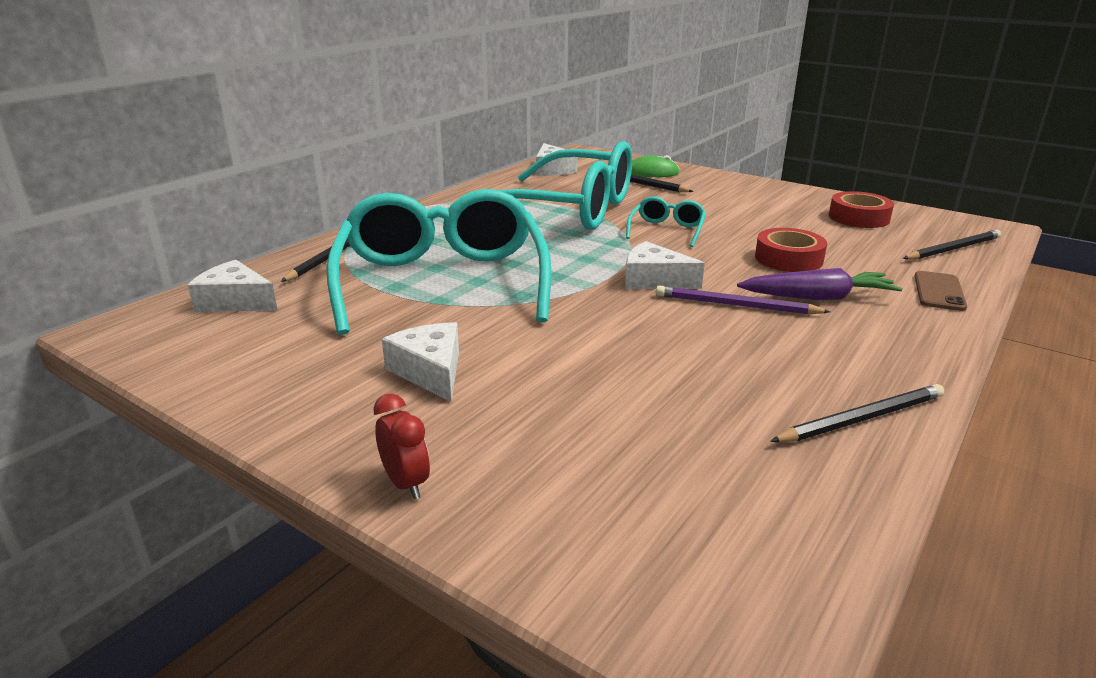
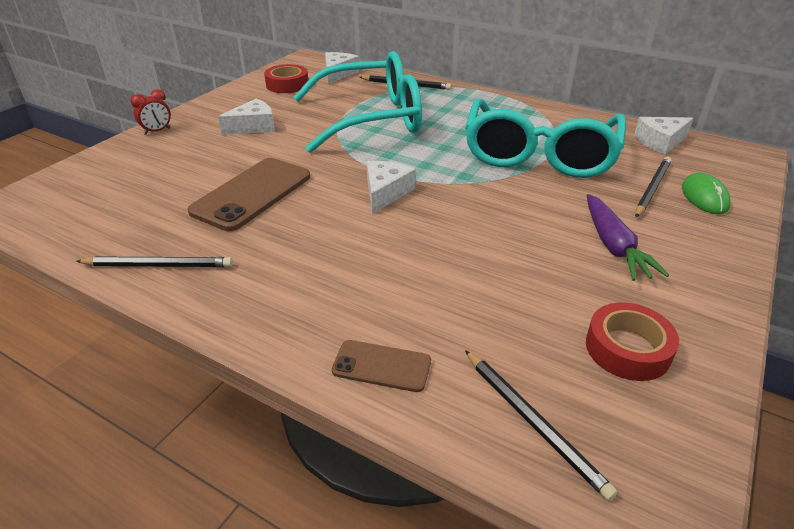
camera: 85 degrees right, 10 degrees up
turquoise glasses [626,196,706,247] -> none
purple pencil [656,285,831,314] -> none
purple carrot [737,268,903,300] -> purple carrot moved to [586,194,669,281]
red tape [755,228,827,272] -> red tape moved to [264,64,308,93]
black pencil [770,384,944,442] -> black pencil turned 60 degrees counterclockwise [76,257,233,267]
none -> brown phone [187,158,310,231]

